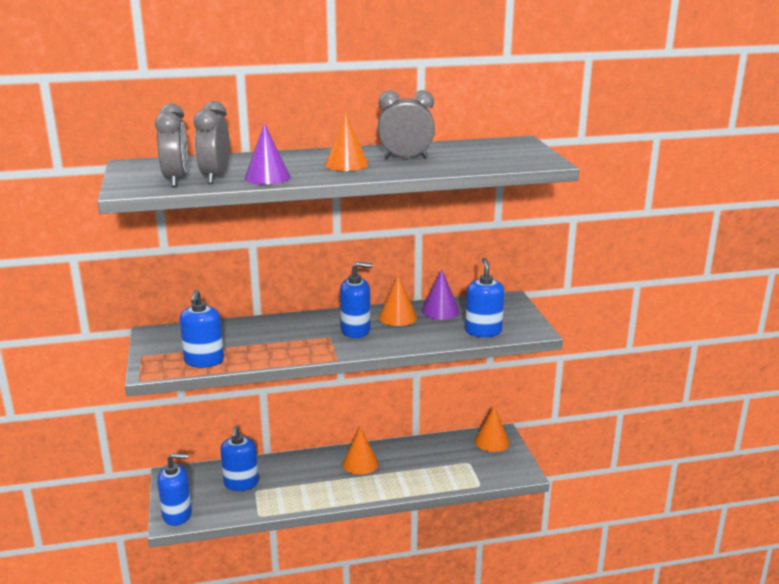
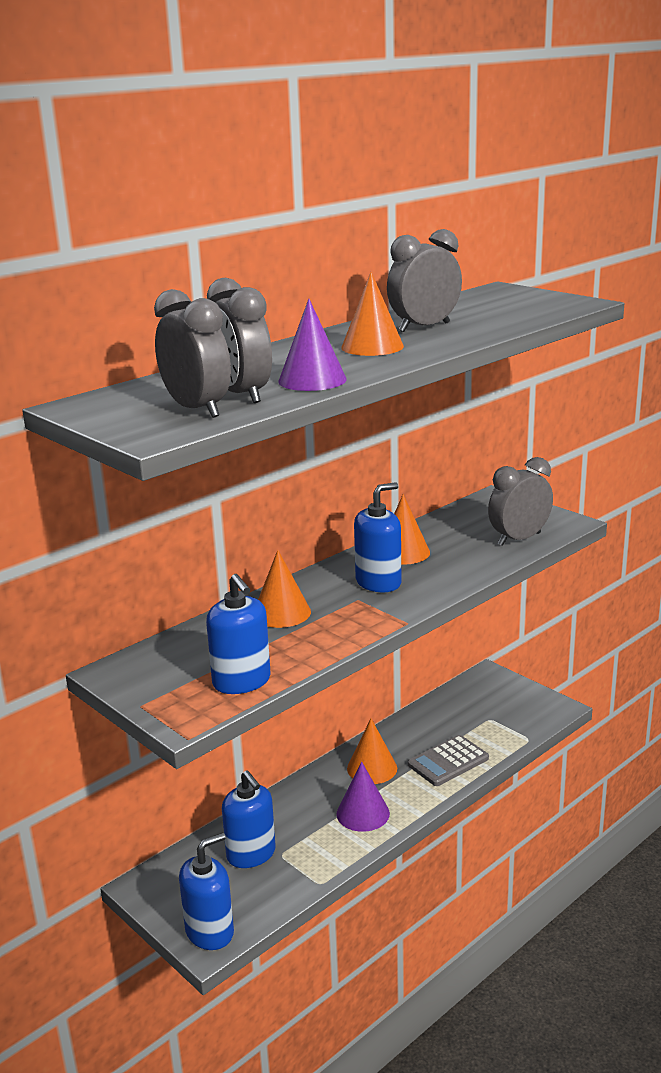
camera: 30 degrees left, 0 degrees up
purple cone [421,269,460,320] -> purple cone moved to [337,761,390,832]
blue soap dispenser [465,258,505,337] -> grey clock [488,457,553,546]
orange cone [475,406,510,452] -> orange cone moved to [258,550,311,628]
none -> grey calculator [408,735,489,786]

